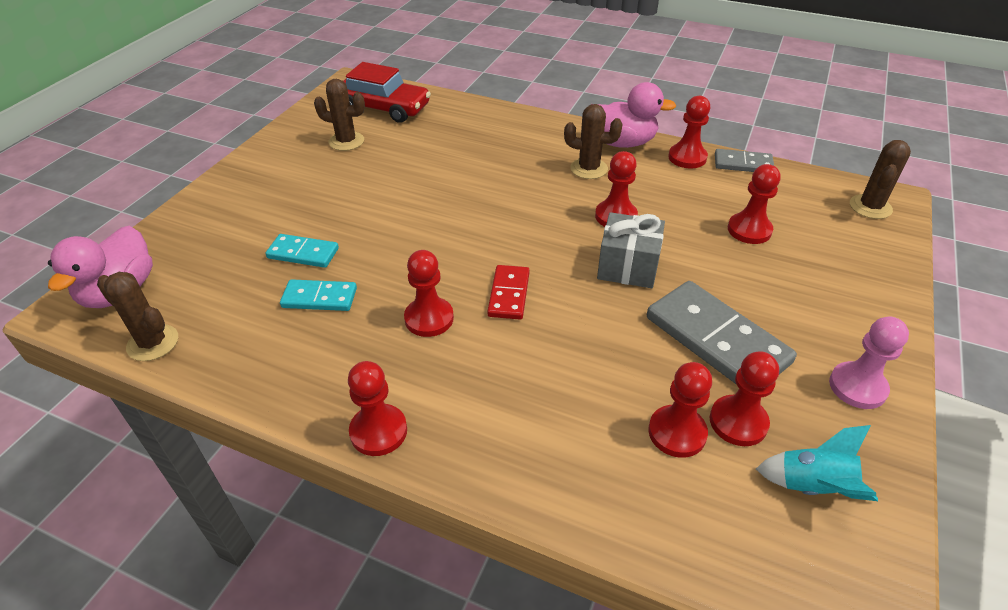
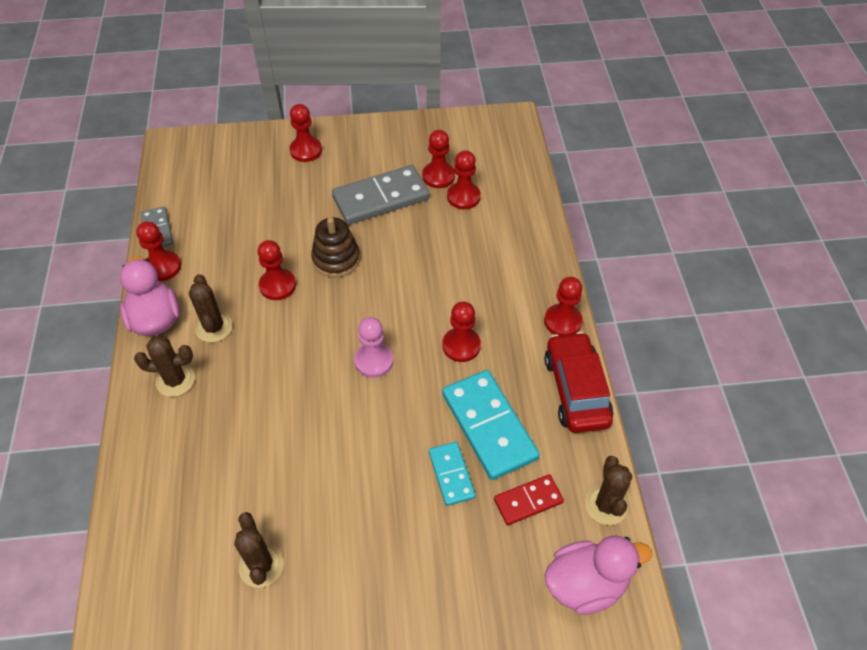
camera: 120 degrees left, 10 degrees up
turquoise domino [280,279,357,311] -> turquoise domino [442,370,540,480], size x1.82
red car [344,62,431,123] -> red car moved to [544,332,613,433]
red domino [487,265,530,320] -> red domino moved to [494,474,564,525]
grey gift [597,212,665,288] -> brown stacking toy [311,217,360,278]
grey domino [647,281,797,385] -> grey domino turned 45 degrees clockwise [332,165,430,225]
red pawn [728,164,781,244] -> red pawn moved to [290,104,322,162]
turquoise rocket [756,425,878,501] -> none
pink pawn [829,316,909,409] -> pink pawn moved to [354,317,393,378]
brown cactus [850,140,911,219] -> brown cactus moved to [134,335,195,397]

